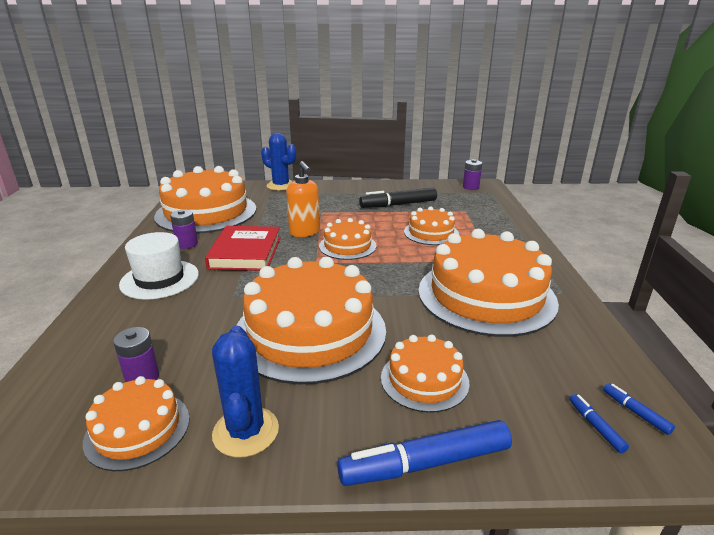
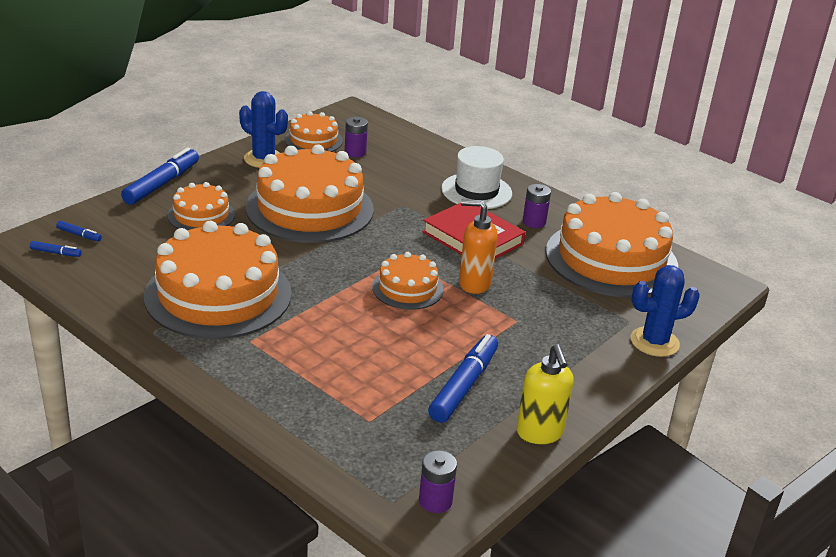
camera: 130 degrees right, 5 degrees up
black marker [359,188,437,208] -> blue marker [428,334,498,423]
orange cake [404,206,459,245] -> none
none -> yellow soap dispenser [516,344,574,444]

